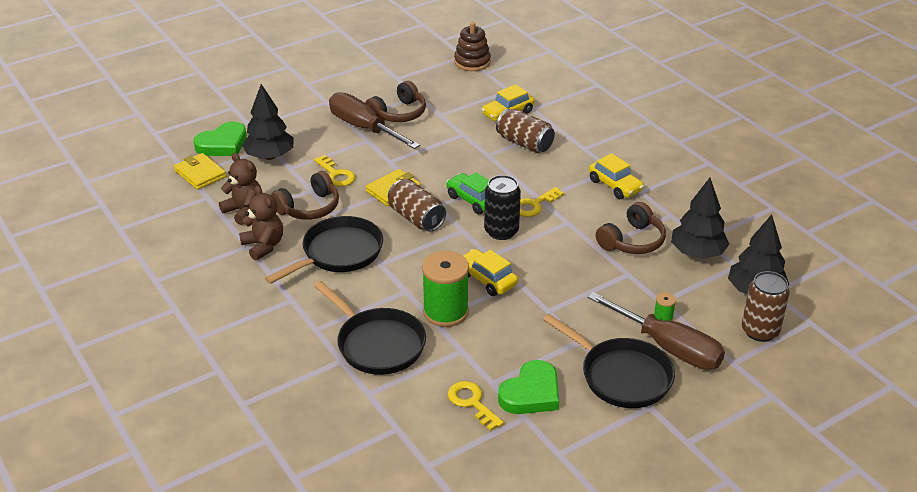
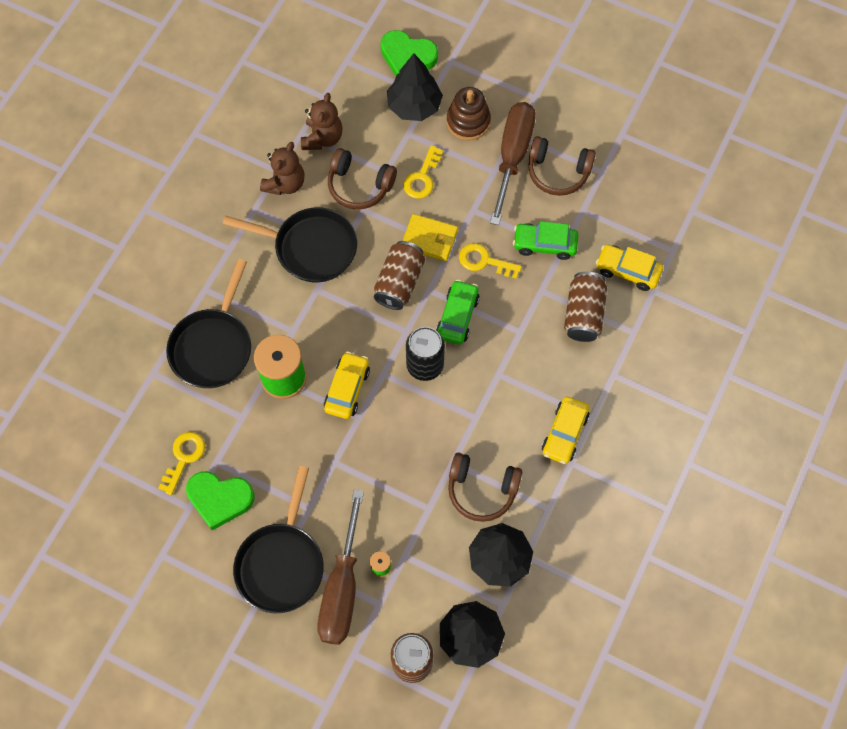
camera: 60 degrees right, 30 degrees up
yellow wallet [174,153,226,190] -> none
brown stacking toy [454,22,491,71] -> brown stacking toy moved to [447,87,491,141]
yellow key [520,187,564,217] -> yellow key moved to [459,243,522,279]
none -> green car [513,221,578,260]

